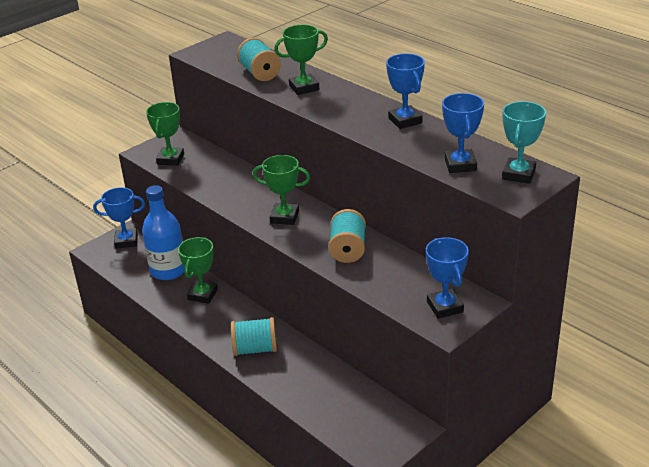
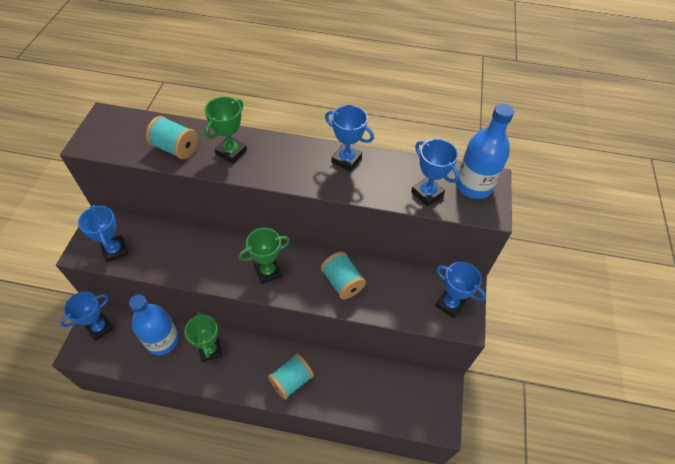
camera: 40 degrees left, 20 degrees up
green trophy [146,102,184,166] -> blue trophy [78,205,128,263]
turquoise trophy [502,101,546,184] -> blue bottle [456,103,514,199]

